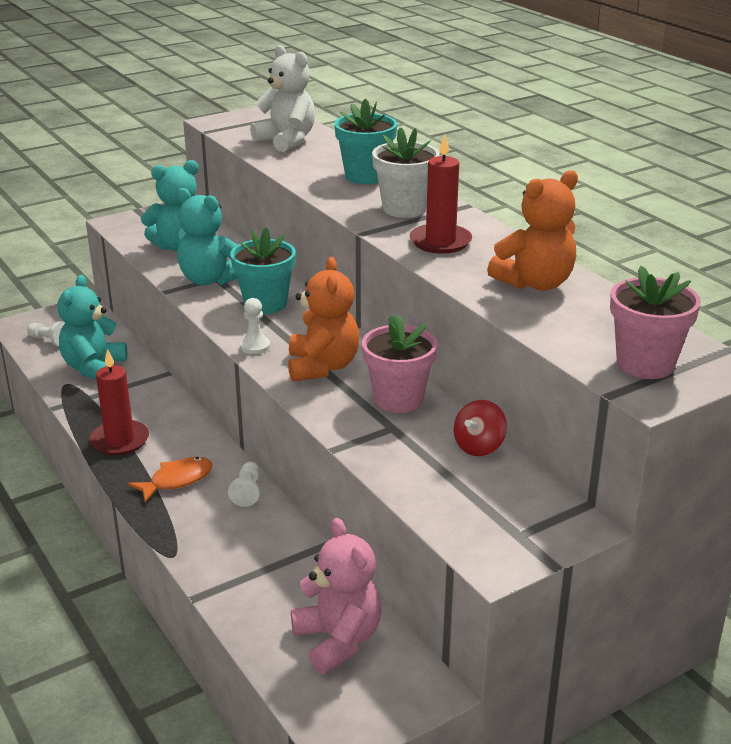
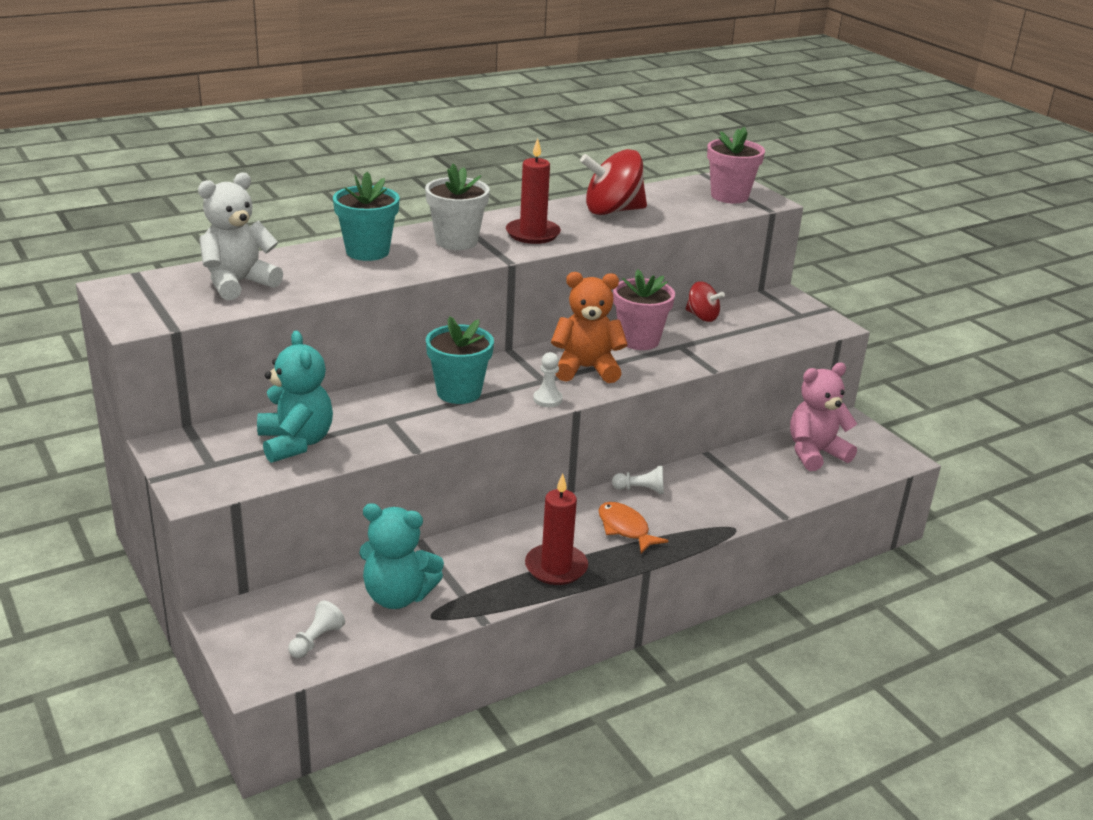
camera: 90 degrees left, 0 degrees up
turquoise teddy bear [177,188,238,285] -> none
orange teddy bear [487,170,578,291] -> red spinning top [580,149,647,215]

